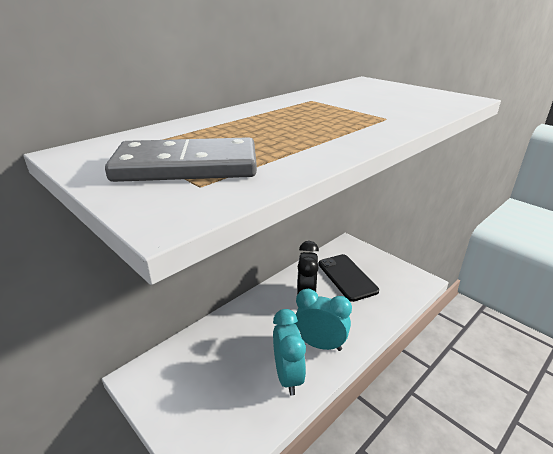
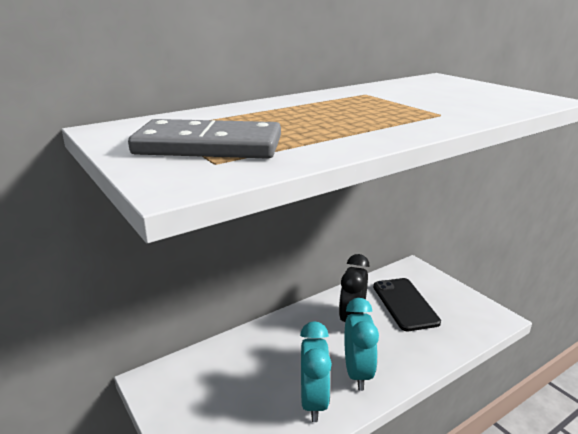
camera: 10 degrees right, 5 degrees down
turquoise clock [295,289,352,351] -> turquoise clock turned 60 degrees clockwise [344,298,379,391]

